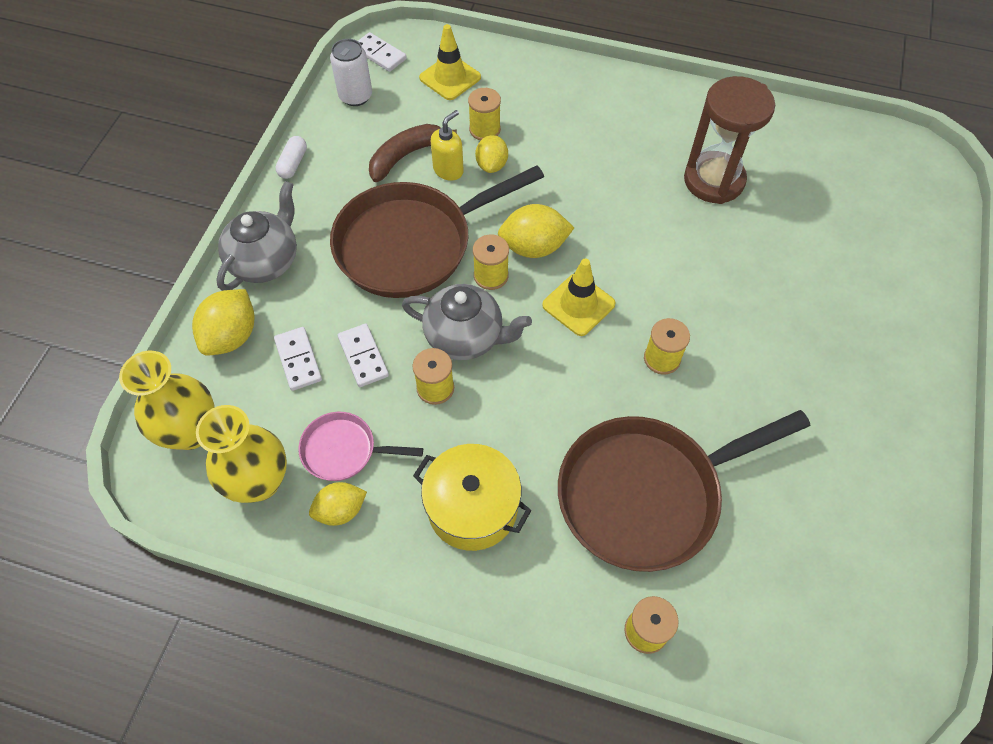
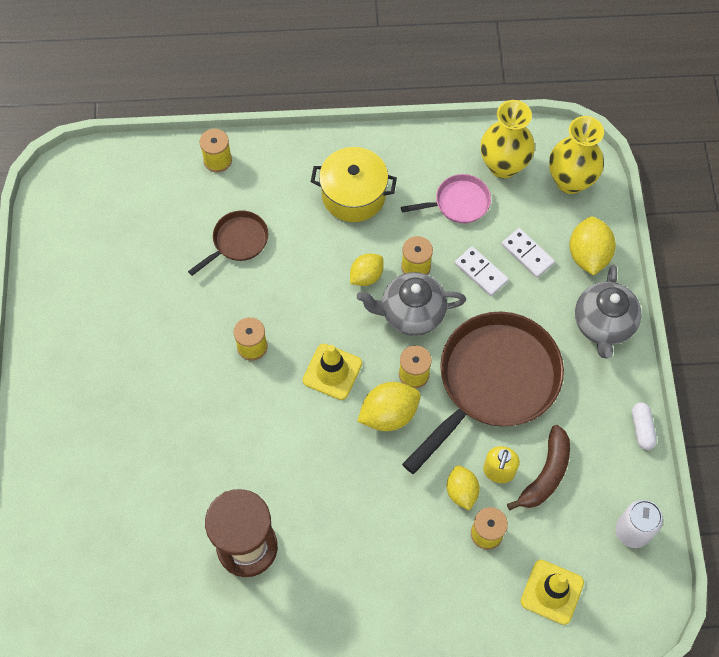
camera: 160 degrees right, 5 degrees up
yellow lemon [309,482,367,526] -> yellow lemon moved to [350,254,384,286]
white domino [358,32,407,72] -> none
brown pan [558,410,810,572] -> brown pan [188,210,268,276], size x0.48

